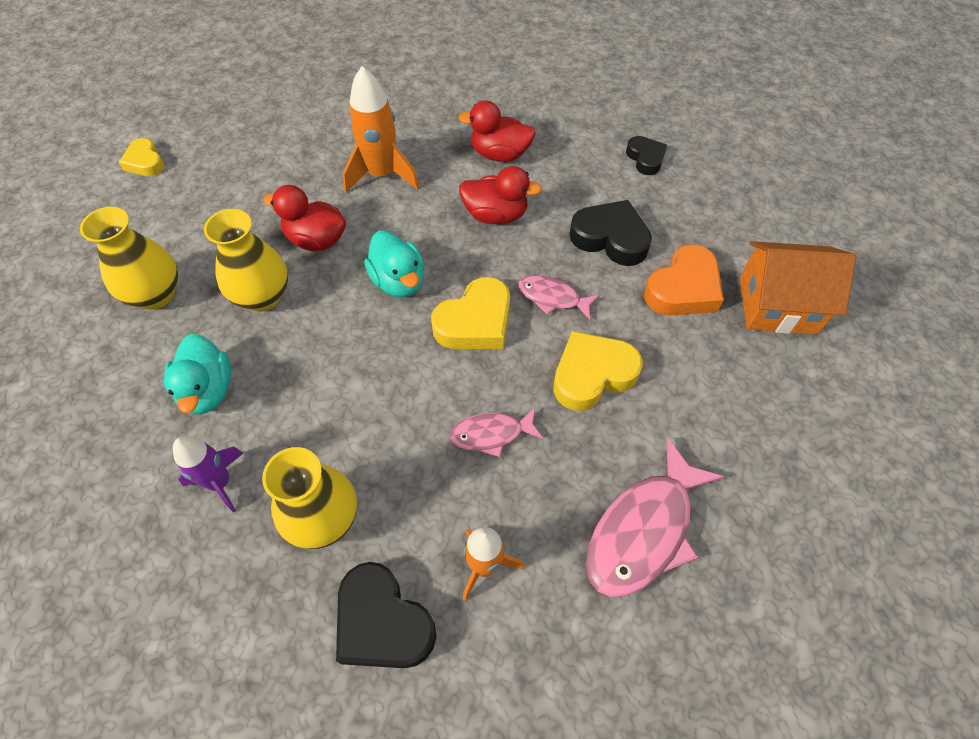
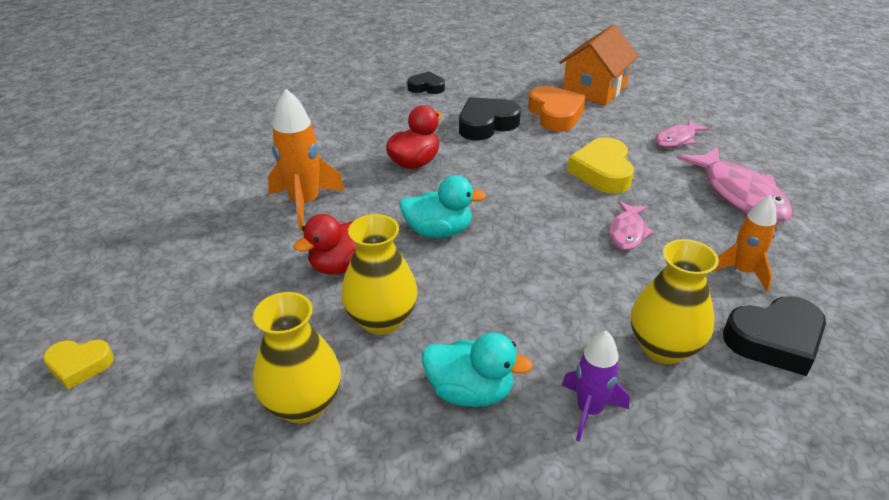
camera: 60 degrees left, 20 degrees down
yellow heart [431,277,510,349] -> none
red duck [458,101,536,162] -> none
pink fish [518,275,600,320] -> pink fish moved to [655,119,710,147]

